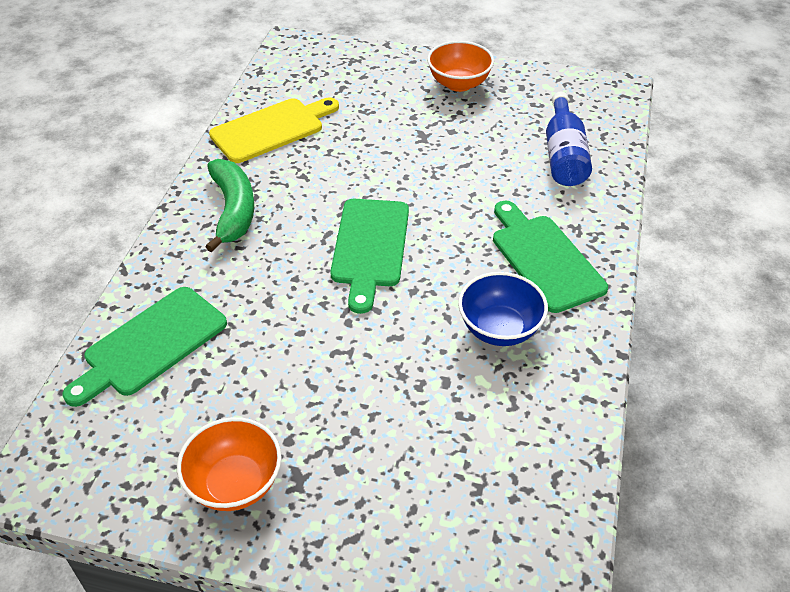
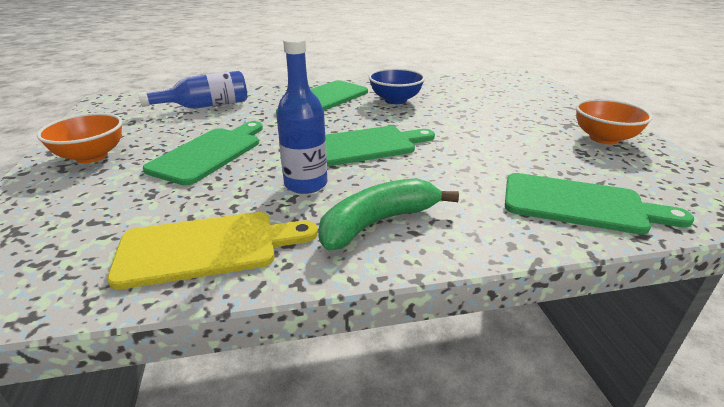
camera: 115 degrees left, 15 degrees down
yellow cutting board [209,98,339,163] -> yellow cutting board turned 135 degrees clockwise [107,212,318,290]
none -> green cutting board [143,121,263,186]
none -> blue bottle [276,37,327,194]

